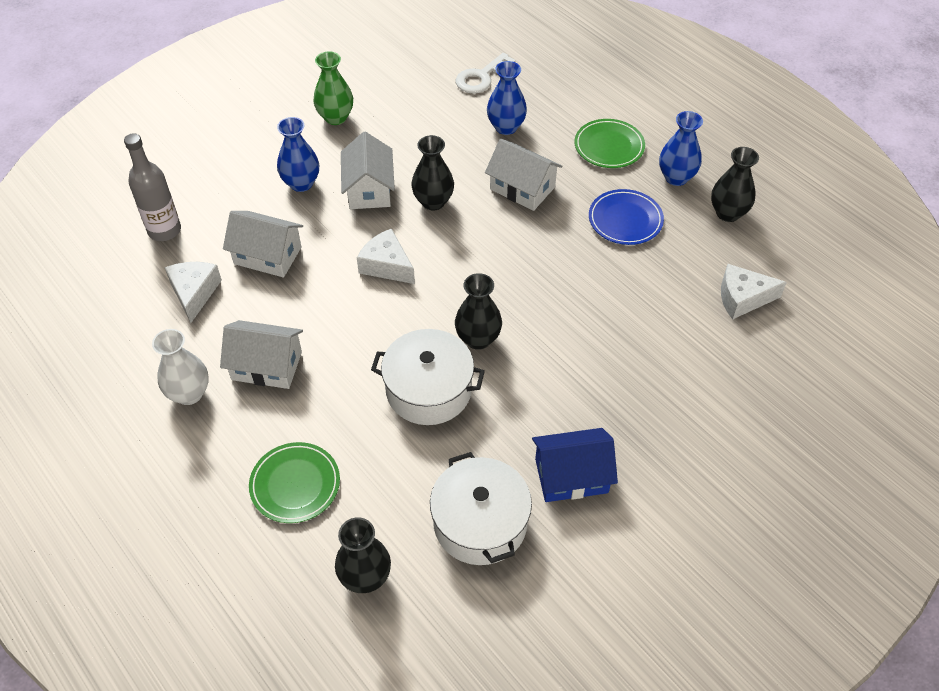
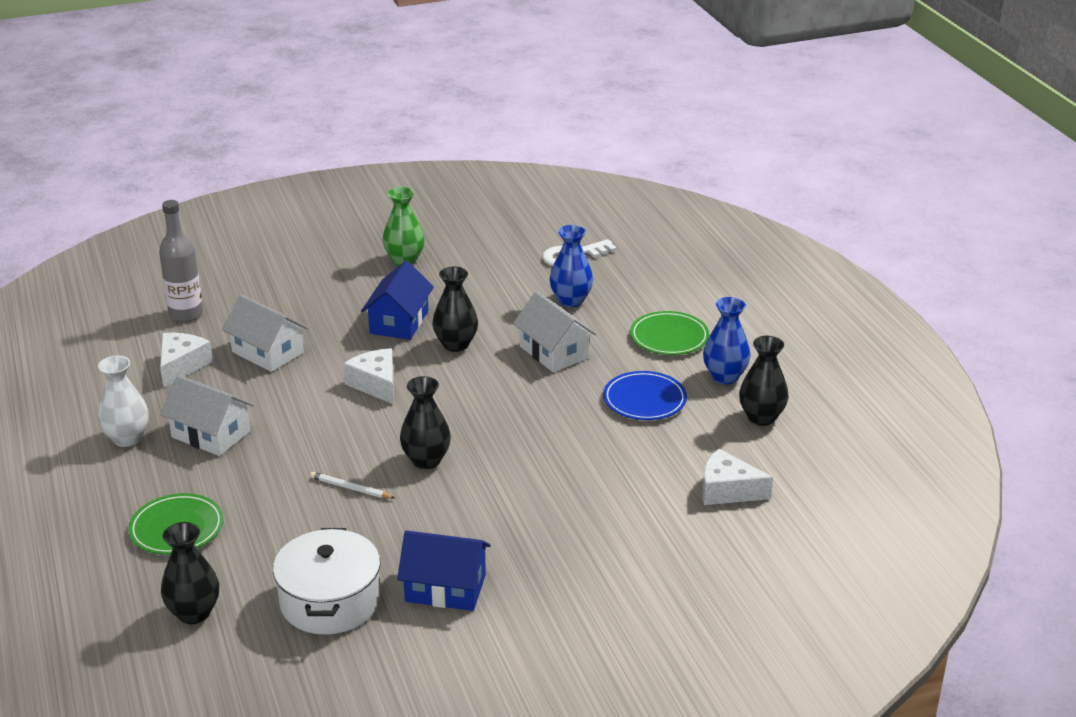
camera: 20 degrees right, 20 degrees down
blue vase [277,117,319,192] -> none
white house [341,132,395,209] -> blue house [361,261,434,340]
white pot [371,329,485,425] -> white pencil [310,472,395,499]

